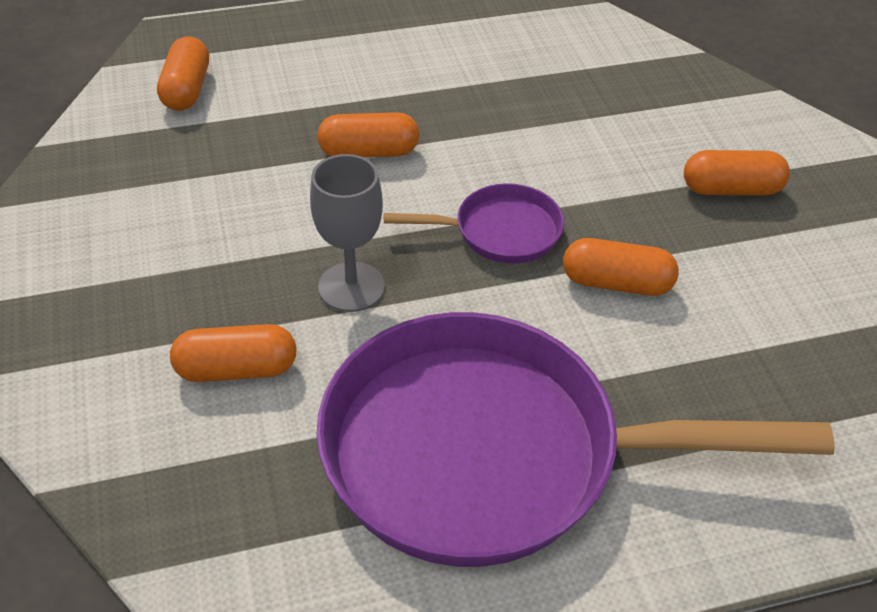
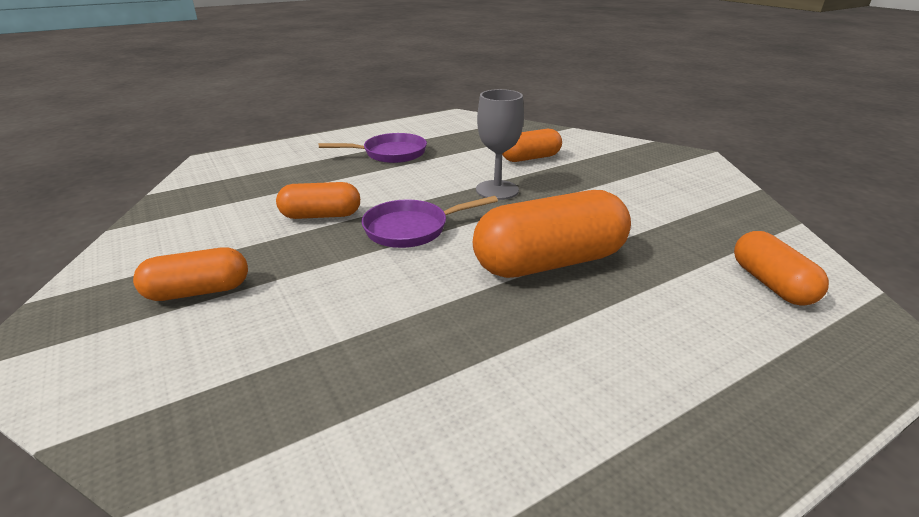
camera: 165 degrees right, 15 degrees down
purple pan [316,312,835,567] -> purple pan [319,133,427,163], size x0.44
orange capsule [317,112,419,157] -> orange capsule [473,190,631,278], size x1.73

